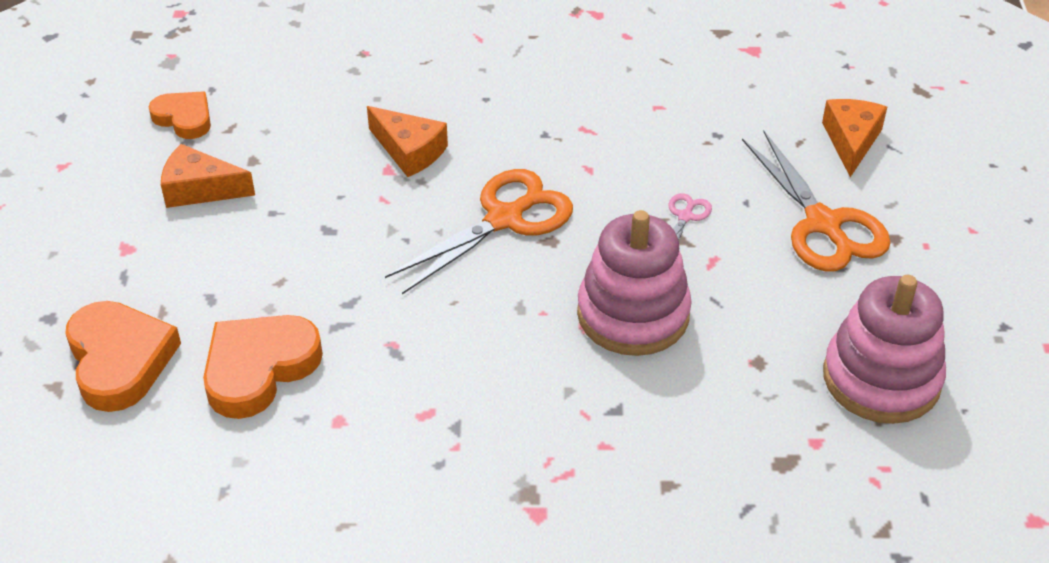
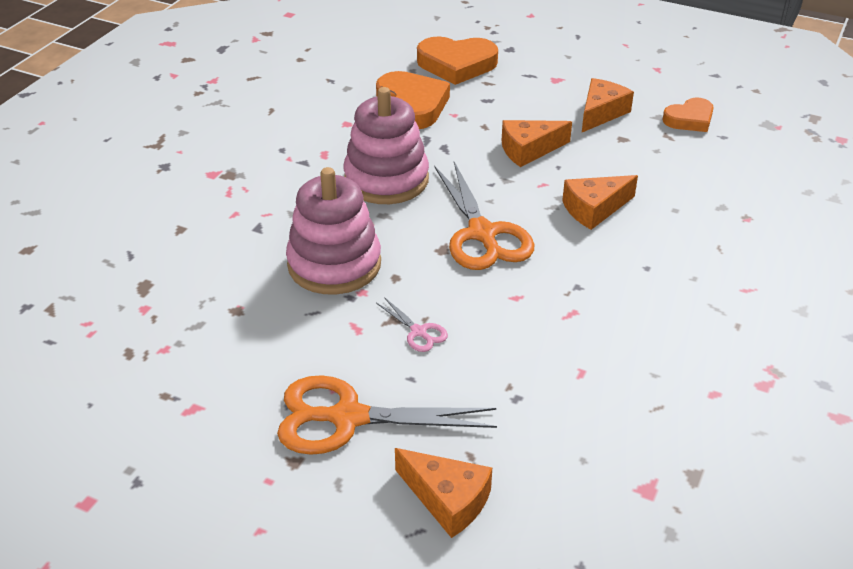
camera: 115 degrees right, 5 degrees down
pink stacking toy [823,275,946,424] -> pink stacking toy moved to [343,87,429,204]
none -> orange cheese [502,120,572,167]

